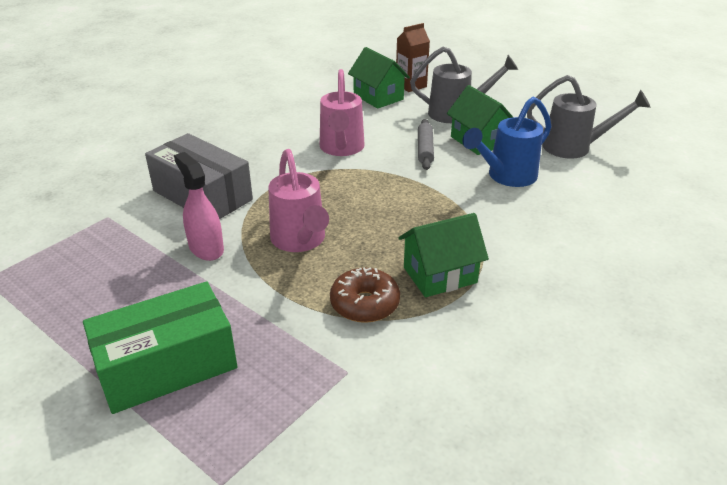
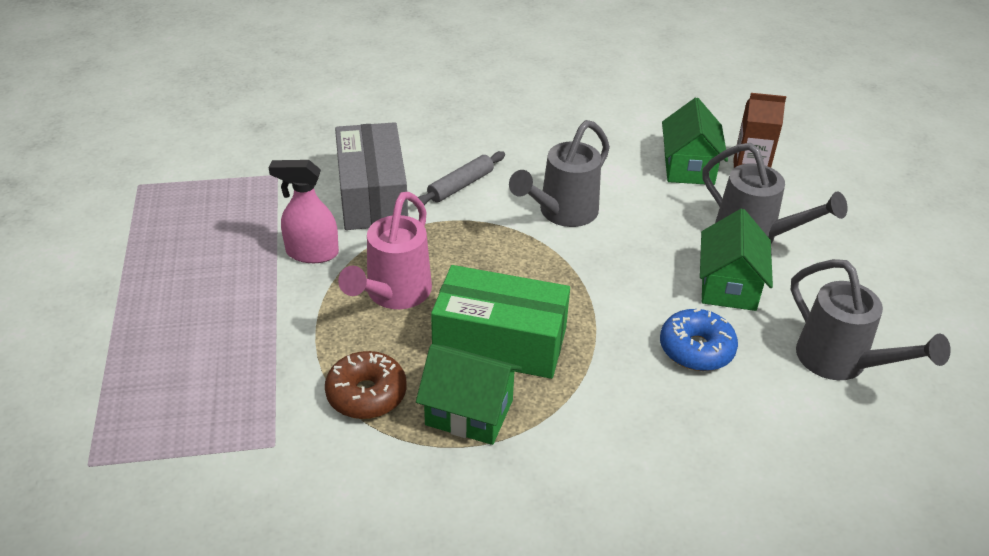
camera: 40 degrees right, 5 degrees up
green box [83,281,237,414] -> green box moved to [431,265,570,379]
pink spray bottle [174,152,224,261] -> pink spray bottle turned 90 degrees counterclockwise [269,160,339,263]
pink watering can [320,69,365,156] -> grey watering can [509,120,610,227]
grey rolling pin [418,119,434,170] -> grey rolling pin moved to [418,151,505,205]
blue watering can [462,97,552,187] -> blue donut [660,308,738,371]

